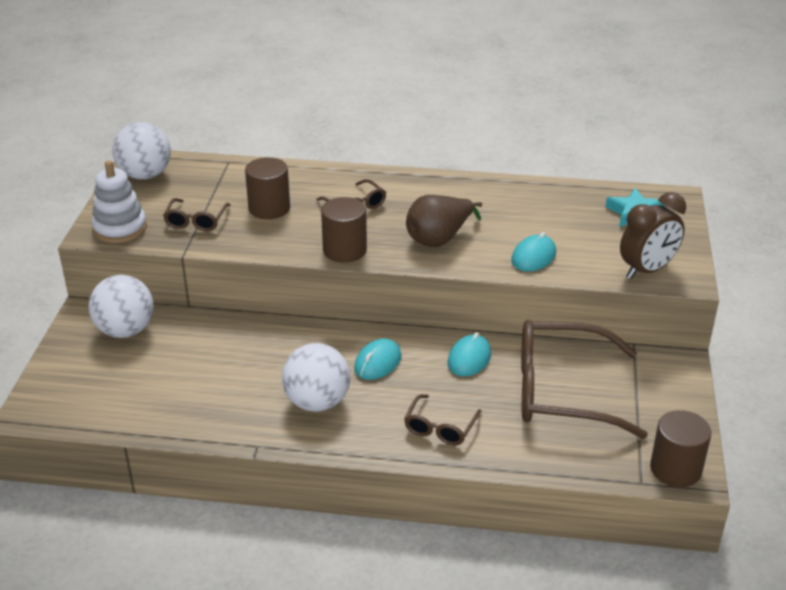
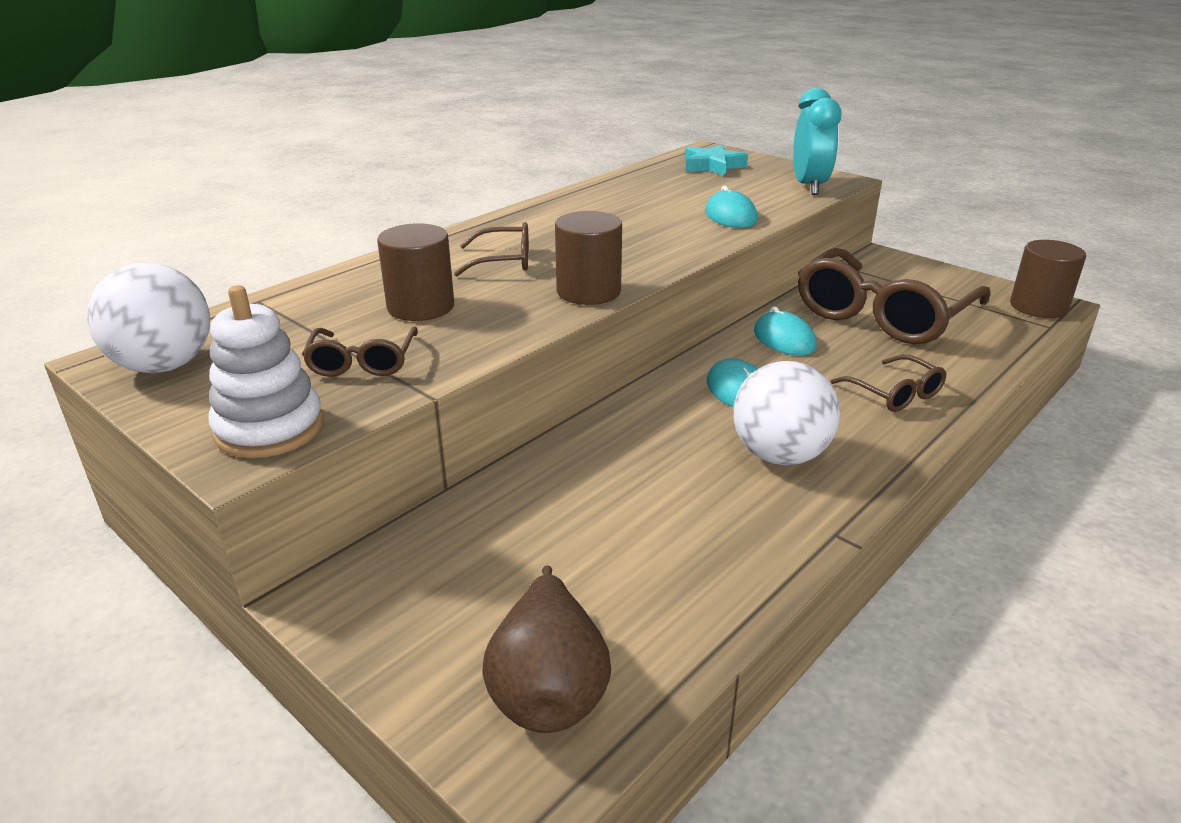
camera: 55 degrees left, 5 degrees down
white ball [89,275,154,338] -> none
brown glasses [163,198,230,231] -> brown glasses turned 45 degrees clockwise [302,327,418,377]
brown pear [406,195,482,247] -> brown pear moved to [482,565,611,733]
brown clock [620,192,686,279] -> turquoise clock [793,88,842,195]

